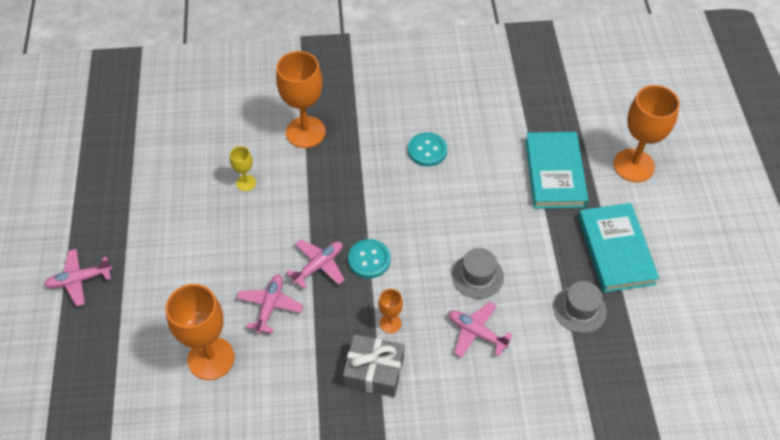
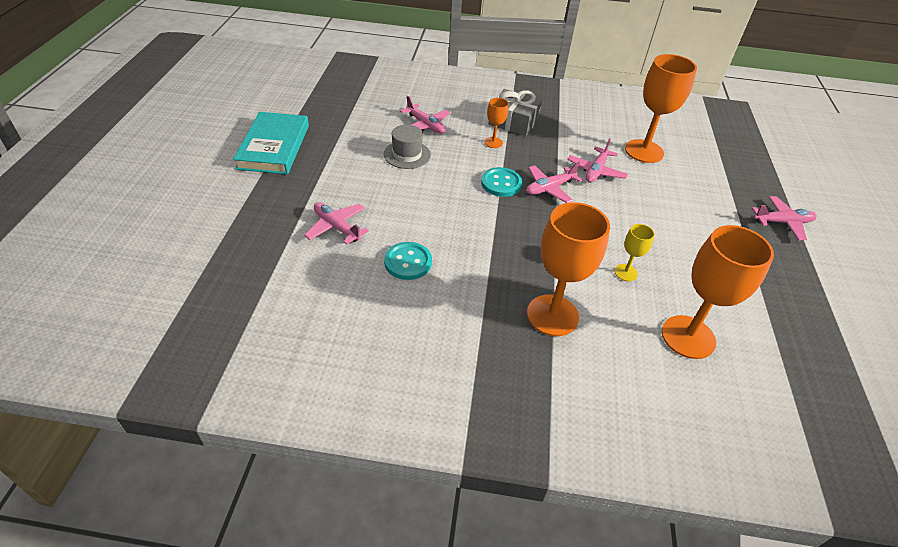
camera: 170 degrees left, 10 degrees down
turquoise book [525,132,588,209] -> none
grey hat [553,281,607,333] -> none
orange goblet [613,85,680,182] -> orange goblet moved to [662,225,774,359]
none -> pink plane [304,203,369,245]

